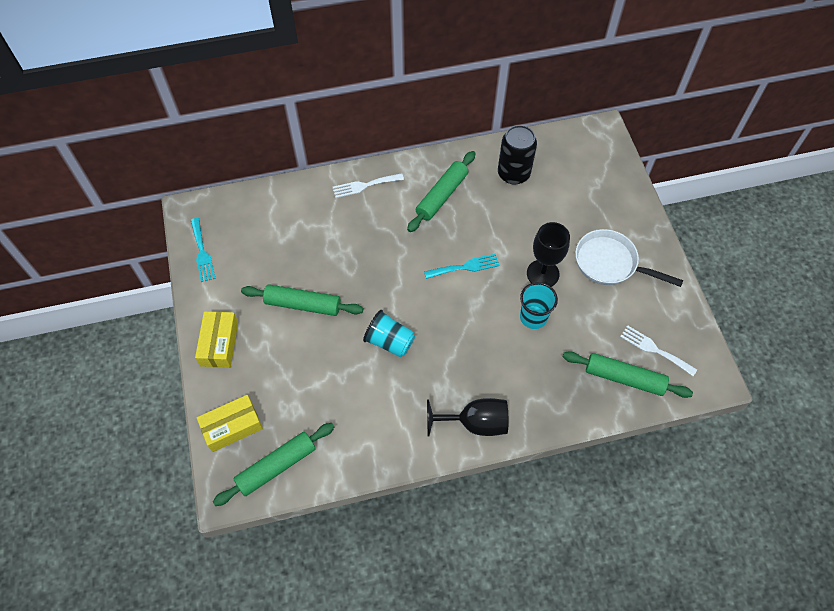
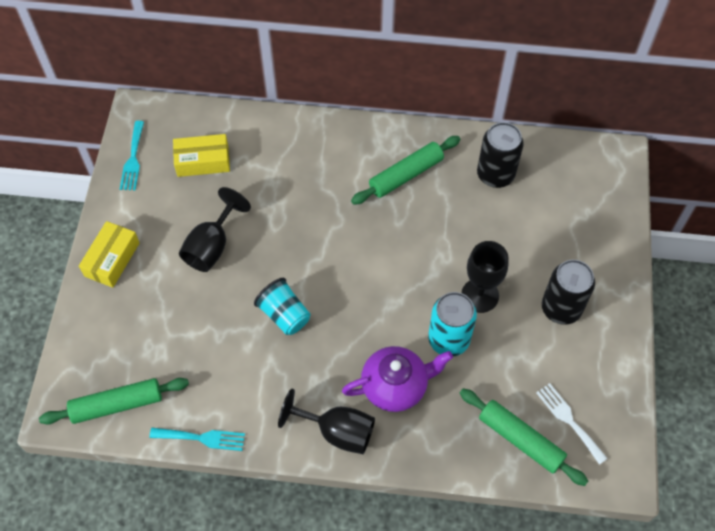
camera: 20 degrees right, 0 degrees up
yellow box [197,395,263,452] -> yellow box moved to [173,134,230,177]
green rolling pin [241,285,363,316] -> black goblet [179,187,251,272]
white fork [332,173,404,198] -> none
turquoise fork [424,253,500,279] -> turquoise fork moved to [149,428,245,451]
turquoise cup [520,282,558,329] -> turquoise can [428,292,477,356]
white pan [575,229,684,287] -> black can [542,260,595,325]
none -> purple teapot [342,346,453,412]

